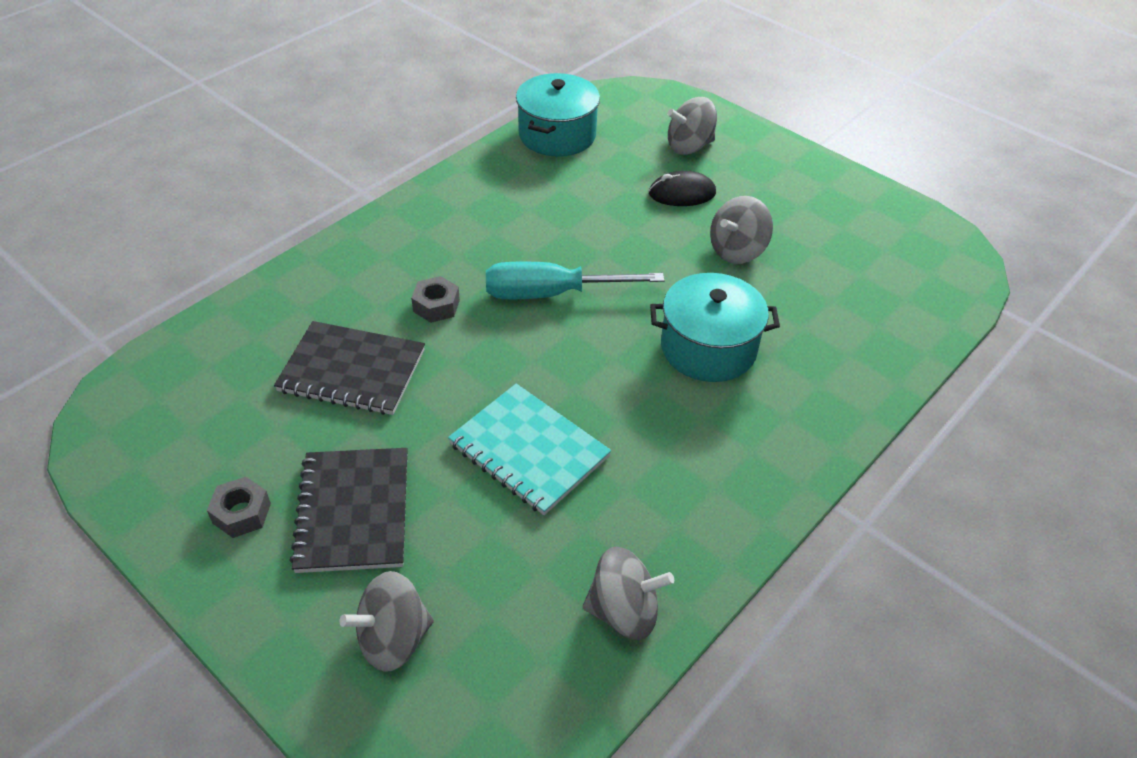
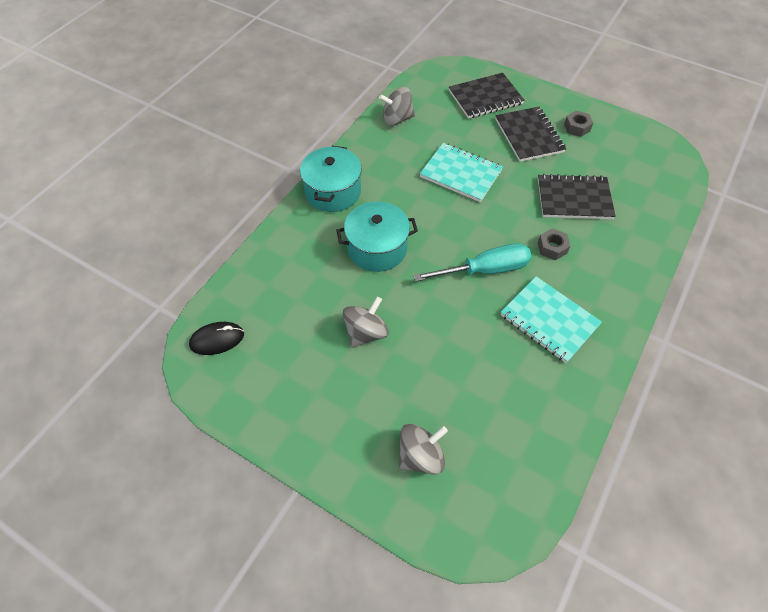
camera: 170 degrees right, 10 degrees up
grey spinning top [340,571,434,672] -> black notebook [449,73,525,119]
turquoise pot [516,73,600,157] -> turquoise pot moved to [300,146,362,212]
black mouse [649,171,716,206] -> black mouse moved to [189,322,244,355]
none -> turquoise notebook [501,276,602,363]

